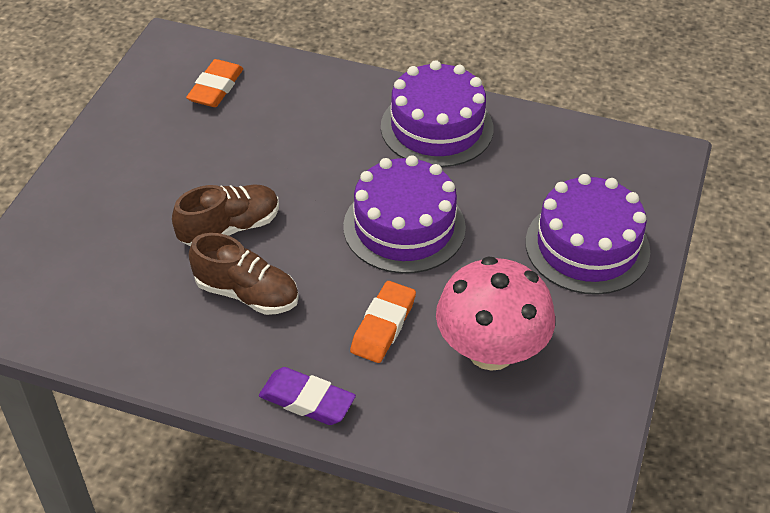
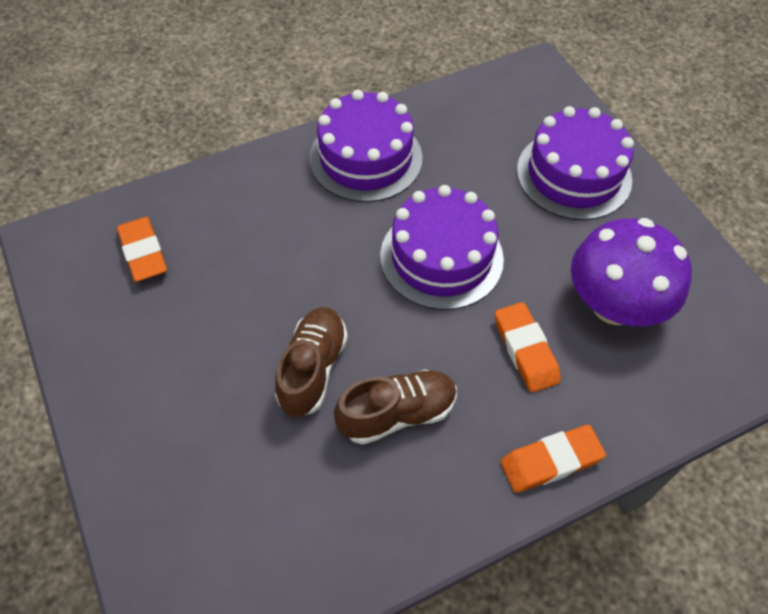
camera: 45 degrees left, 10 degrees up
purple eraser [259,367,356,425] -> orange eraser [500,425,606,493]
pink mushroom [436,256,555,371] -> purple mushroom [571,218,692,326]

